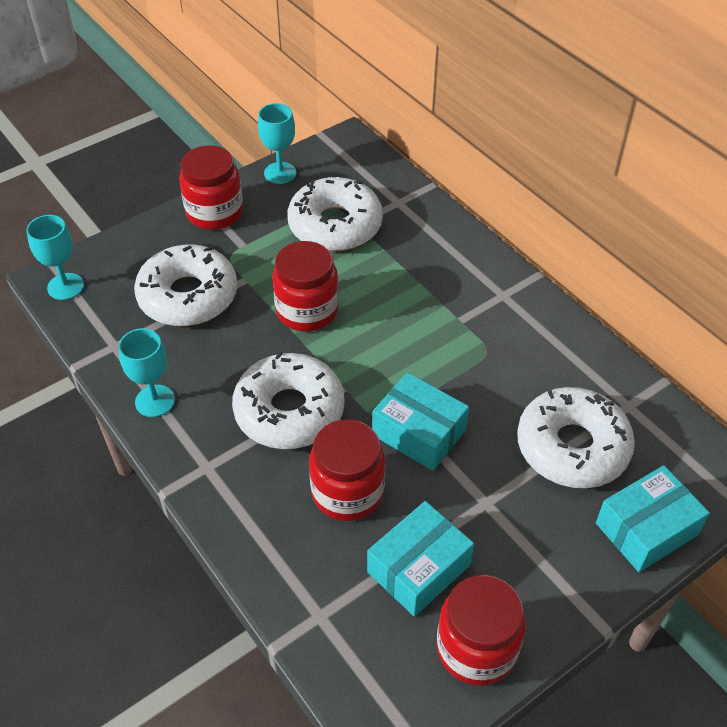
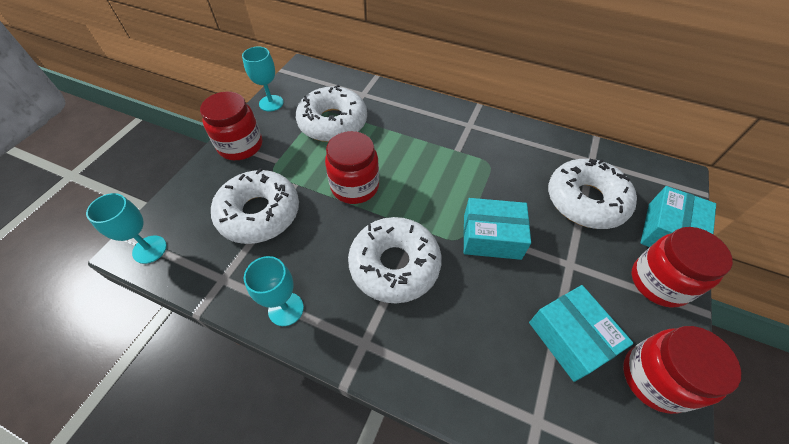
camera: 30 degrees left, 5 degrees up
red jar [309,419,385,521] -> red jar moved to [631,227,733,308]
turquoise box [367,501,474,617] -> turquoise box turned 45 degrees counterclockwise [529,285,634,382]

